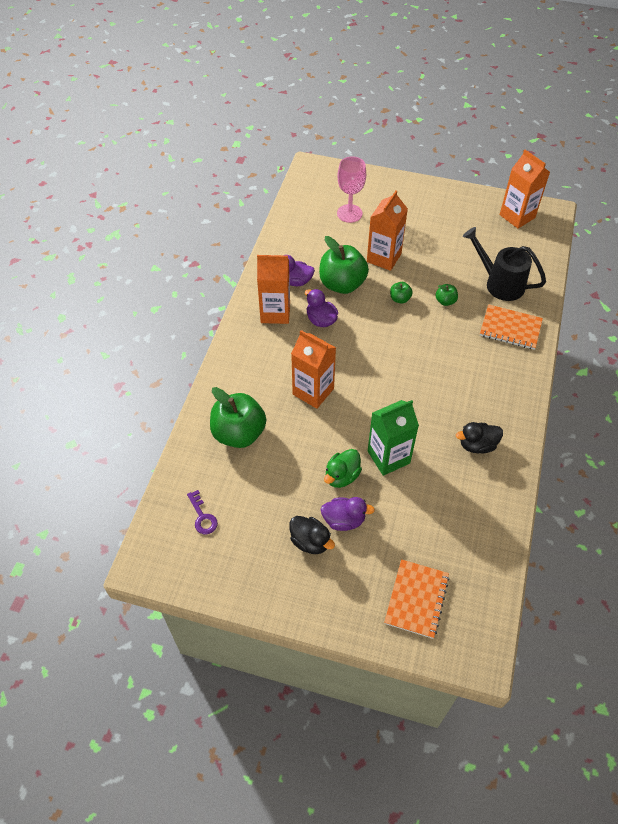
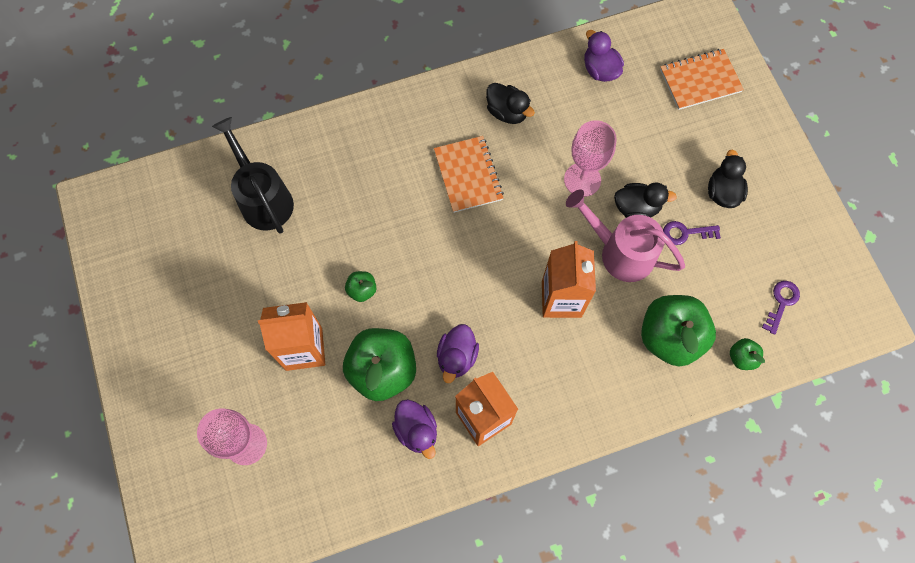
camera: 125 degrees left, 15 degrees up
purple duck [321,497,375,531] -> purple duck moved to [584,30,624,82]
green duck [324,449,362,488] -> black duck [614,182,677,218]
green carton [368,400,419,476] -> pink goblet [564,120,617,197]
green apple [436,284,458,306] -> green apple moved to [730,338,765,370]
black watering can [463,227,546,301] -> black watering can turned 150 degrees clockwise [212,117,294,234]
orange notebook [480,304,543,350] -> orange notebook moved to [434,136,504,213]
orange carton [500,150,550,229] -> none
none -> pink watering can [566,190,685,282]
none -> purple key [663,221,721,245]

